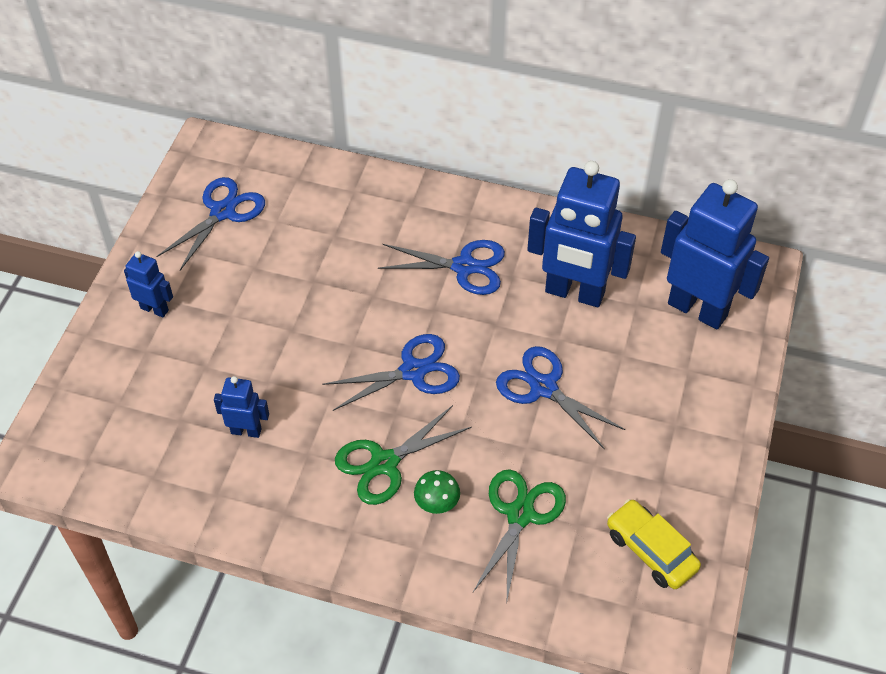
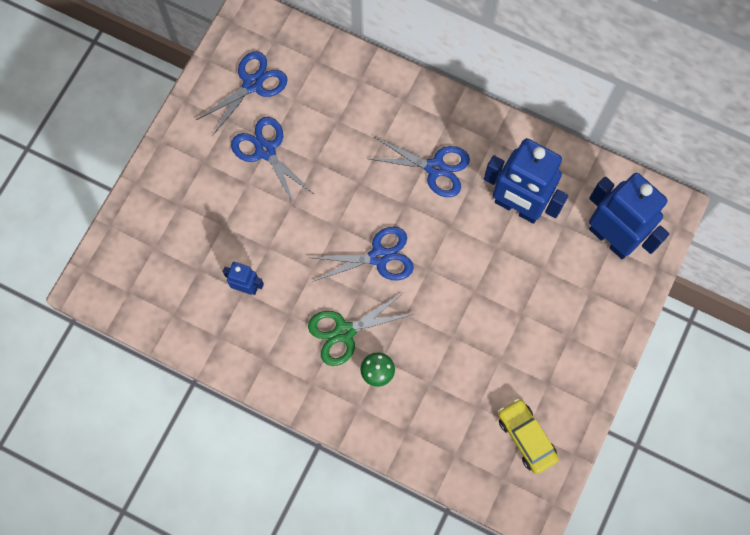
camera: 10 degrees right, 20 degrees up
blue robot [124,251,173,318] -> none
green scissors [473,469,566,600] -> none
blue scissors [496,346,625,450] -> blue scissors moved to [231,117,315,207]

